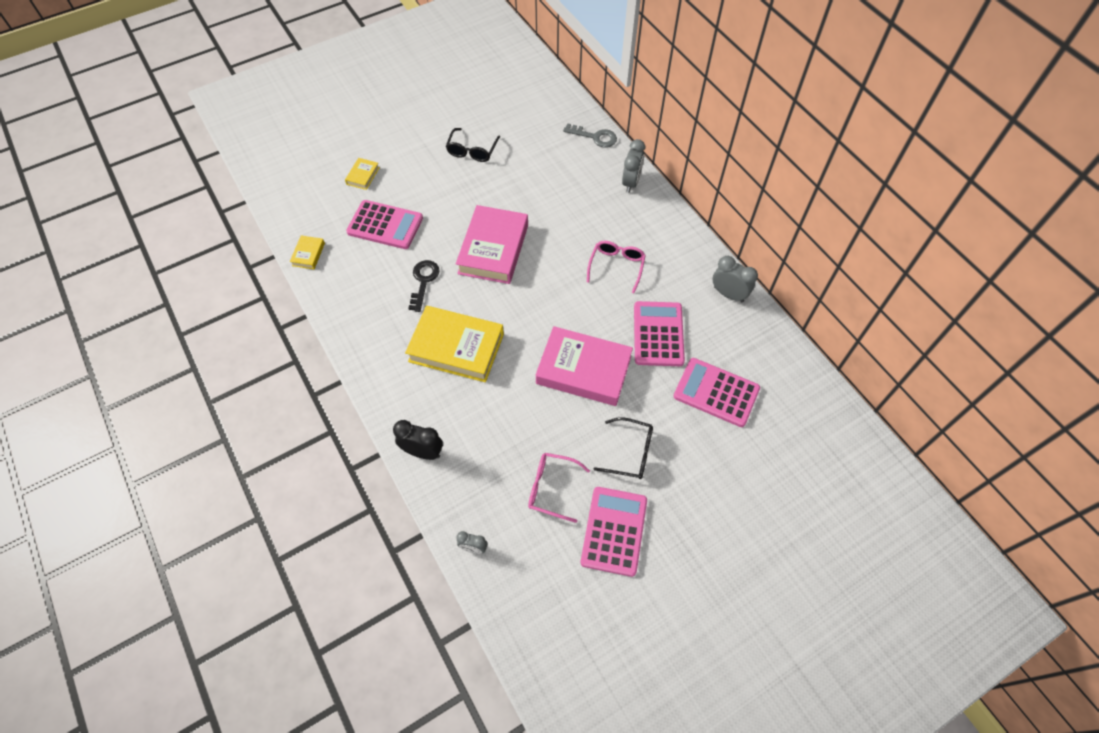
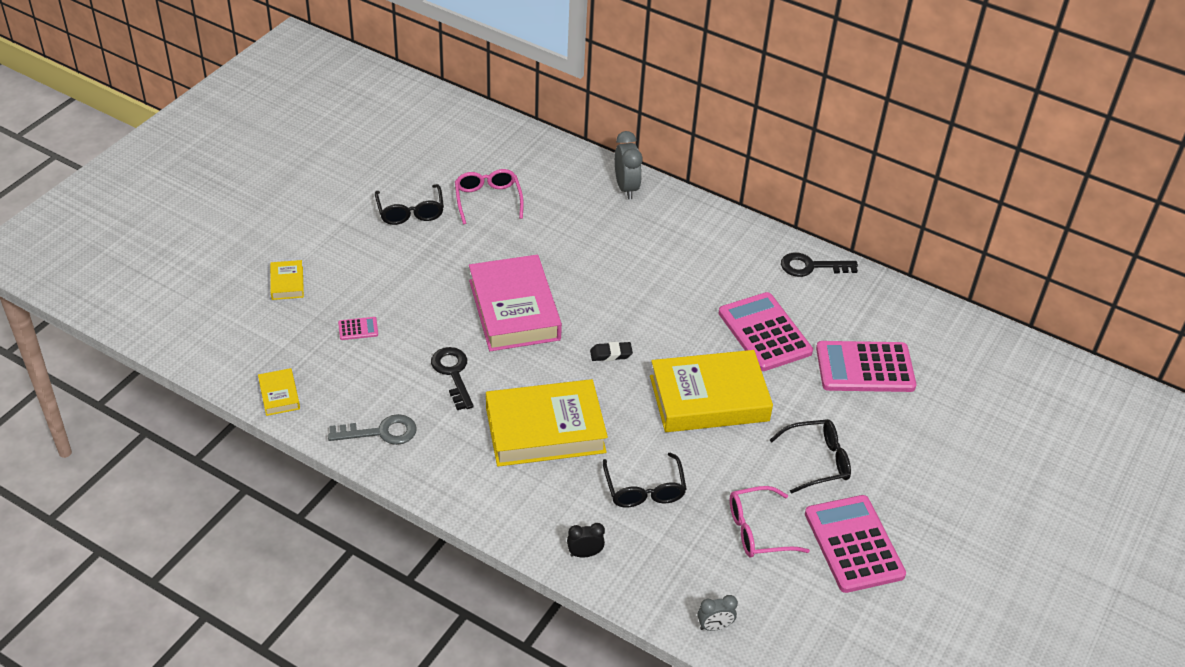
camera: 30 degrees left, 15 degrees down
pink calculator [346,200,423,249] -> pink calculator [338,317,378,340], size x0.41
black clock [393,420,443,460] -> black clock [567,523,605,558], size x0.61
pink book [536,326,633,406] -> yellow book [650,350,773,432]
grey key [563,123,617,148] -> grey key moved to [328,414,417,445]
pink glasses [587,241,646,293] -> pink glasses moved to [455,169,524,224]
grey clock [713,256,758,302] -> black key [781,253,858,277]
none -> black eraser [590,342,633,361]
none -> black glasses [603,453,687,508]

